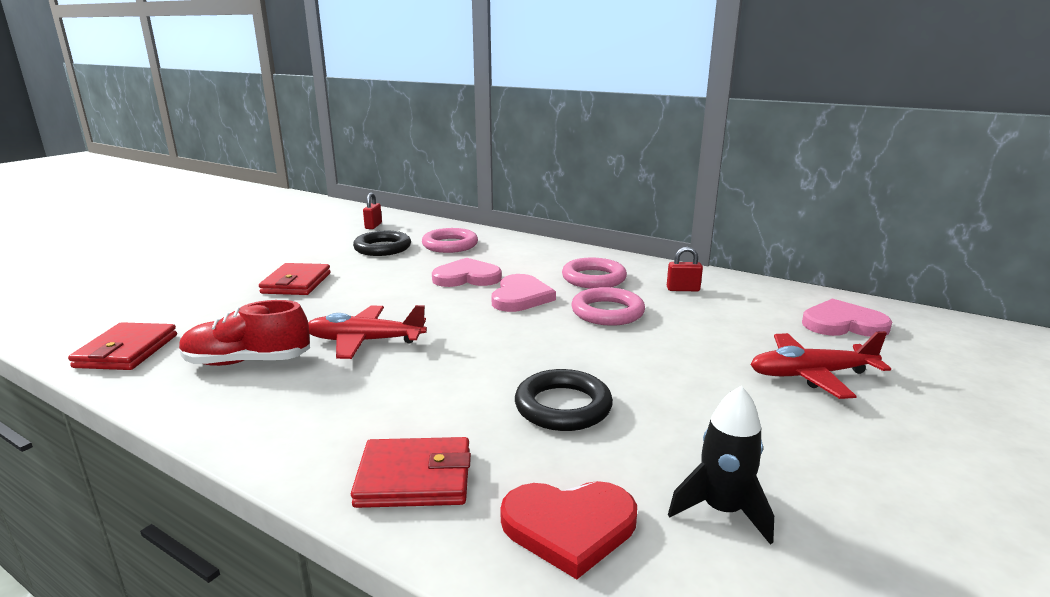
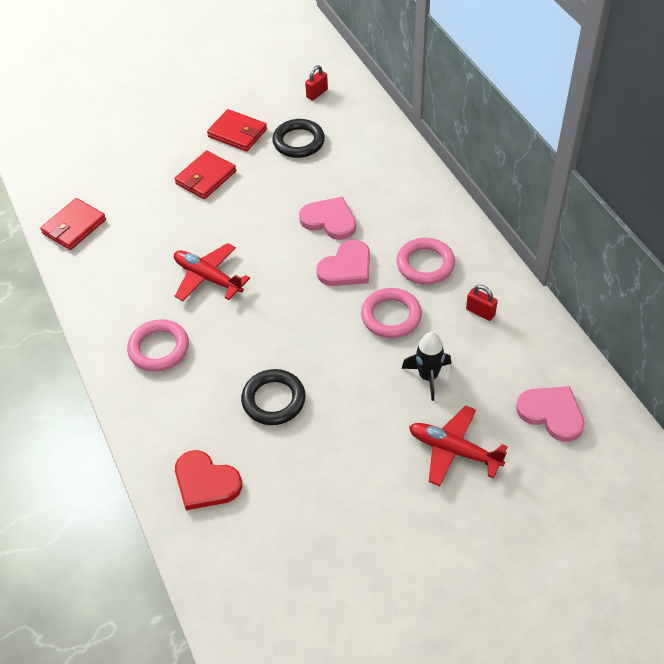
camera: 35 degrees right, 30 degrees up
red shoe [179,300,310,366] -> none
red wallet [351,437,471,508] -> red wallet moved to [207,109,267,151]
pink ring [422,228,478,253] -> pink ring moved to [127,319,189,372]
black rocket [668,386,774,545] -> black rocket moved to [402,332,451,401]

